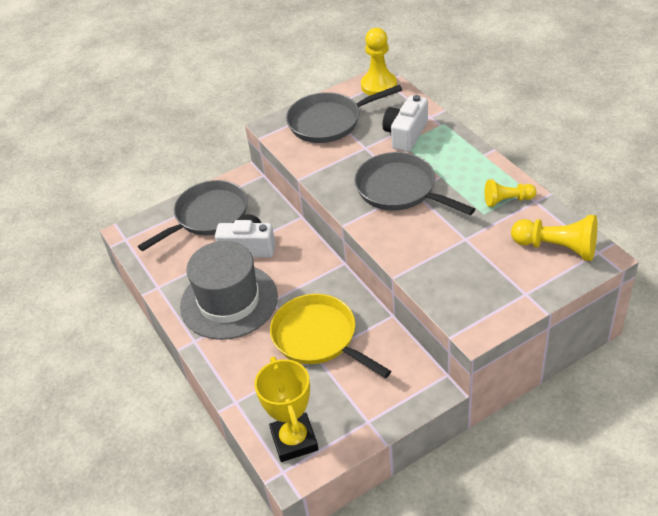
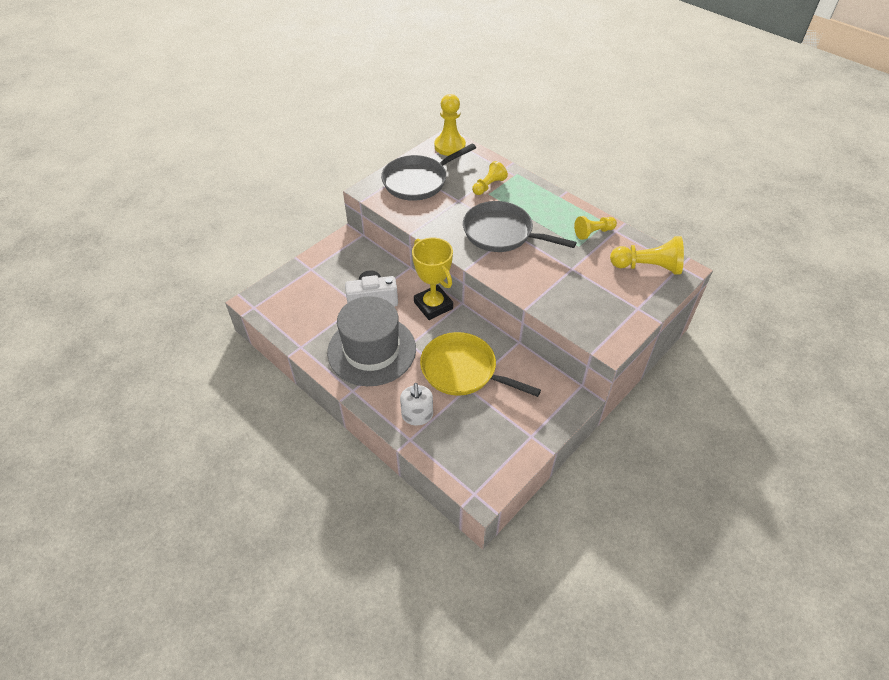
camera: 20 degrees left, 5 degrees up
grey pan [138,180,248,251] -> none
yellow trophy [254,357,318,462] -> yellow trophy moved to [412,237,453,320]
white camera [383,95,428,152] -> yellow pawn [472,161,508,195]
none -> white soap dispenser [400,383,433,425]

